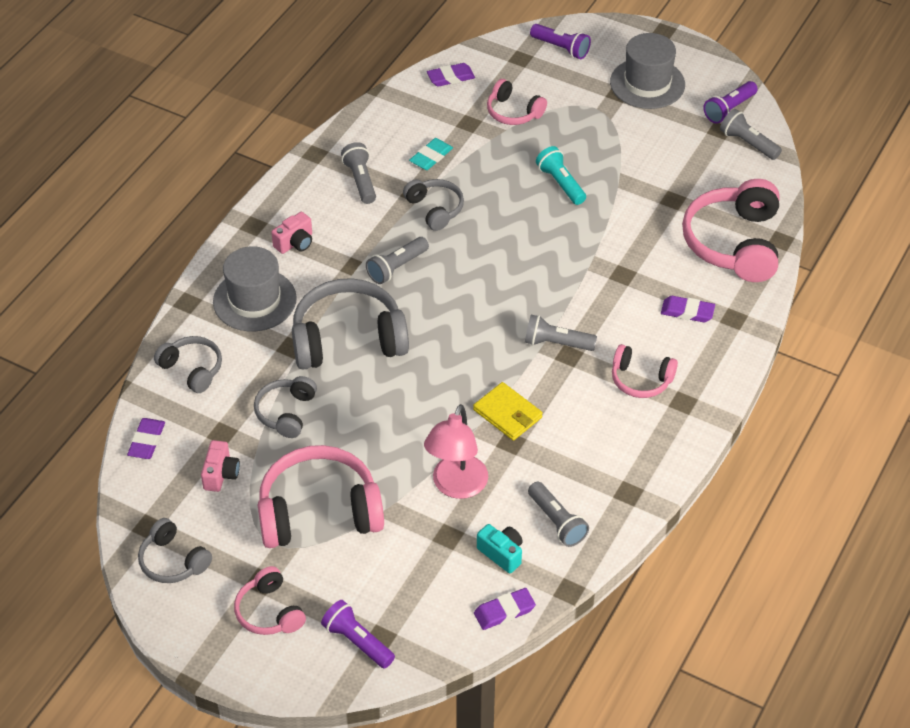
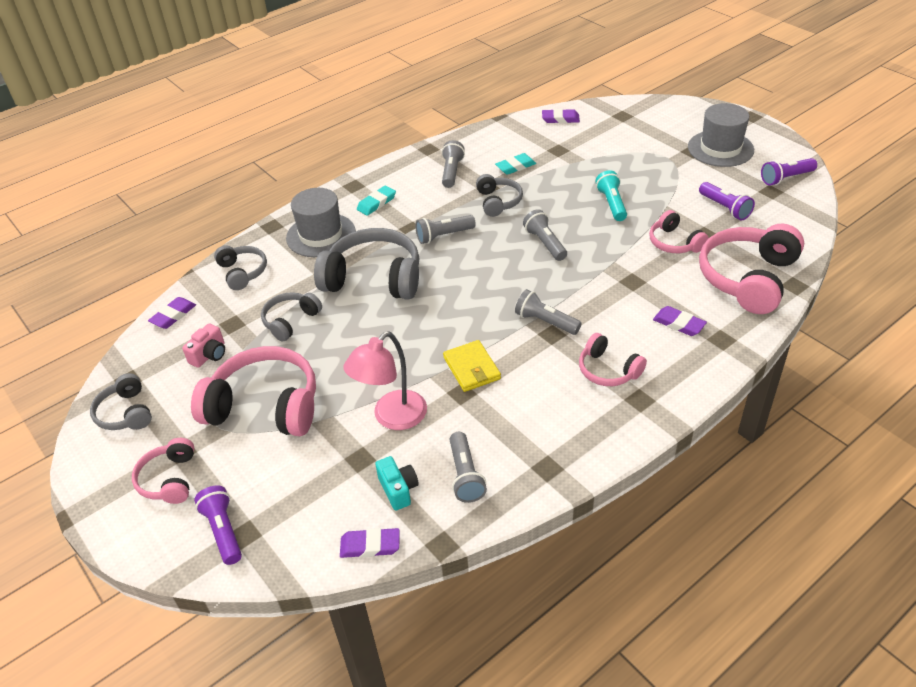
camera: 25 degrees right, 5 degrees down
pink camera [271,212,312,254] -> turquoise eraser [357,186,396,216]
pink headphones [487,79,547,125] -> pink headphones moved to [649,210,709,253]
purple flashlight [530,24,591,59] -> purple flashlight moved to [699,182,755,220]
grey flashlight [720,109,782,160] -> grey flashlight moved to [523,209,567,261]

